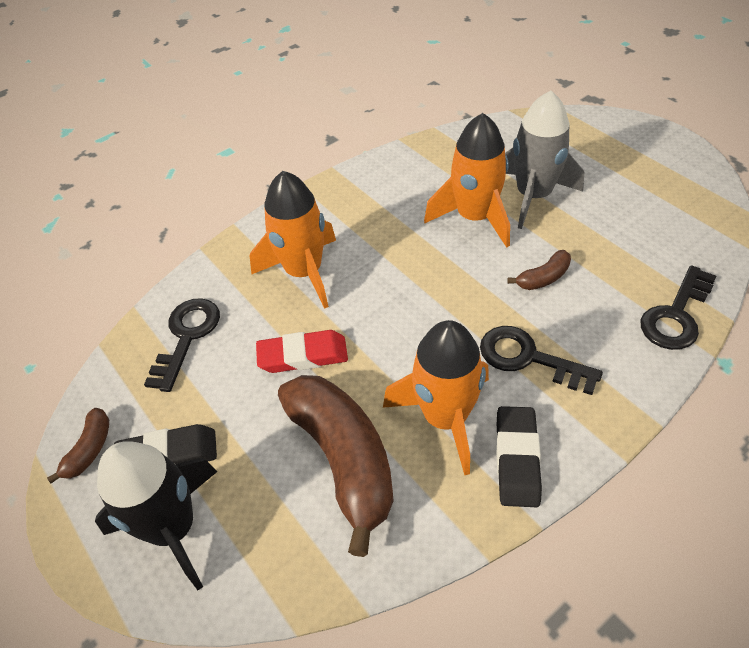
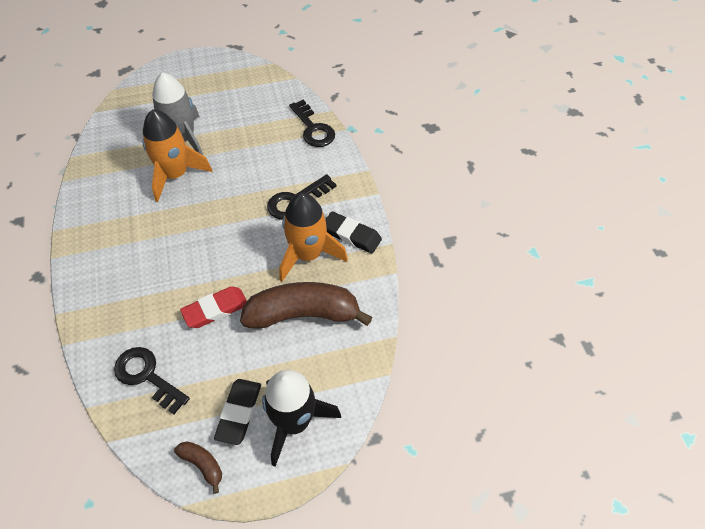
camera: 70 degrees left, 5 degrees up
orange rocket [250,171,336,309] -> none
red eraser [256,330,348,373] -> red eraser turned 45 degrees clockwise [180,286,247,328]
brown banana [507,250,571,290] -> none

